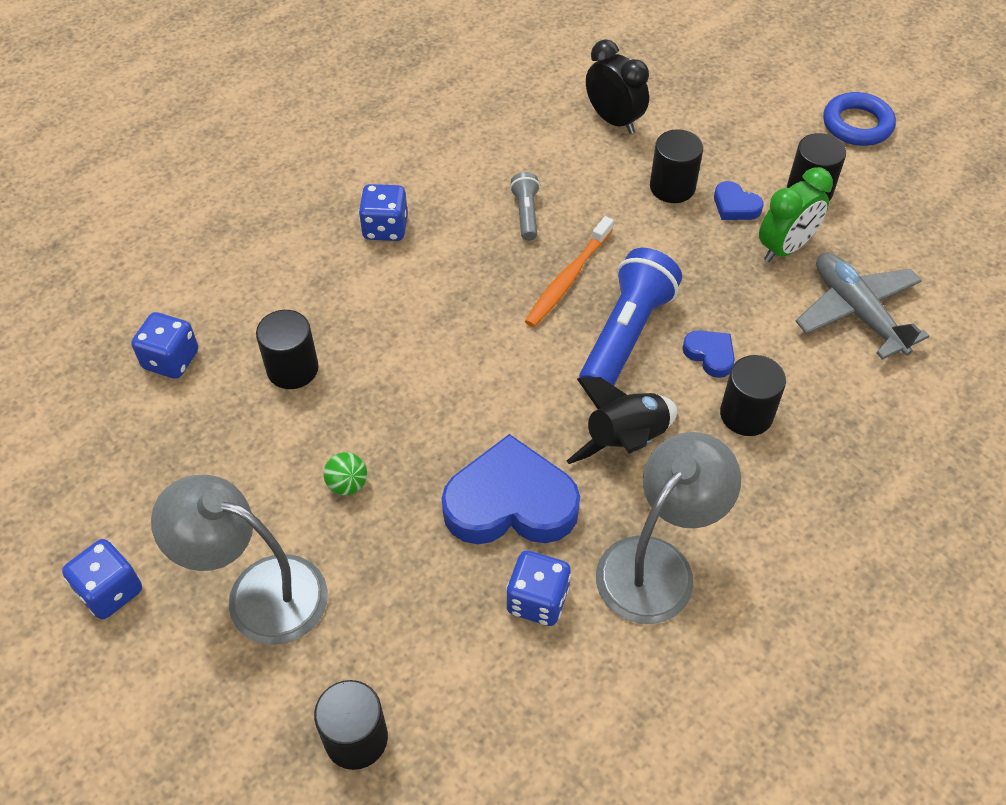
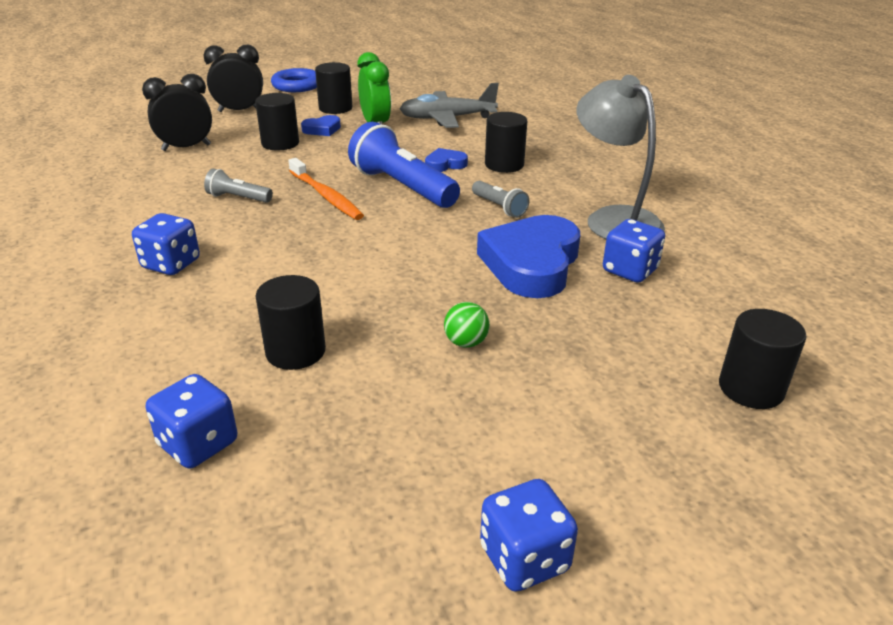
camera: 70 degrees left, 20 degrees down
grey lamp [151,475,328,645] -> none
black rocket [567,377,677,464] -> grey flashlight [472,181,529,218]
none -> black clock [204,45,263,112]

